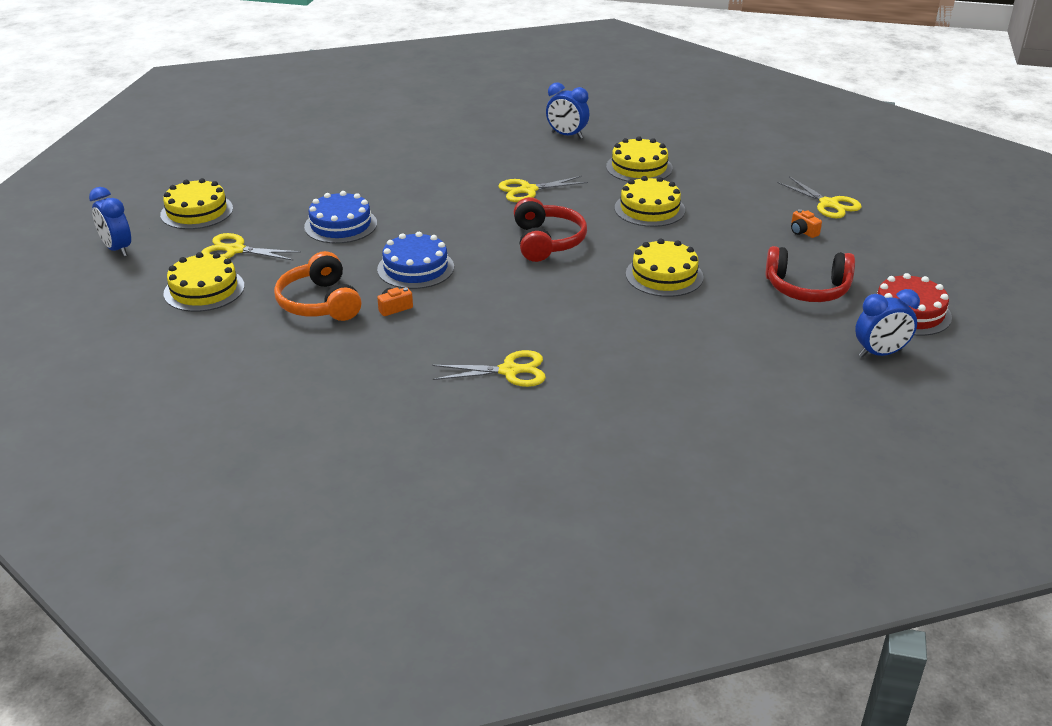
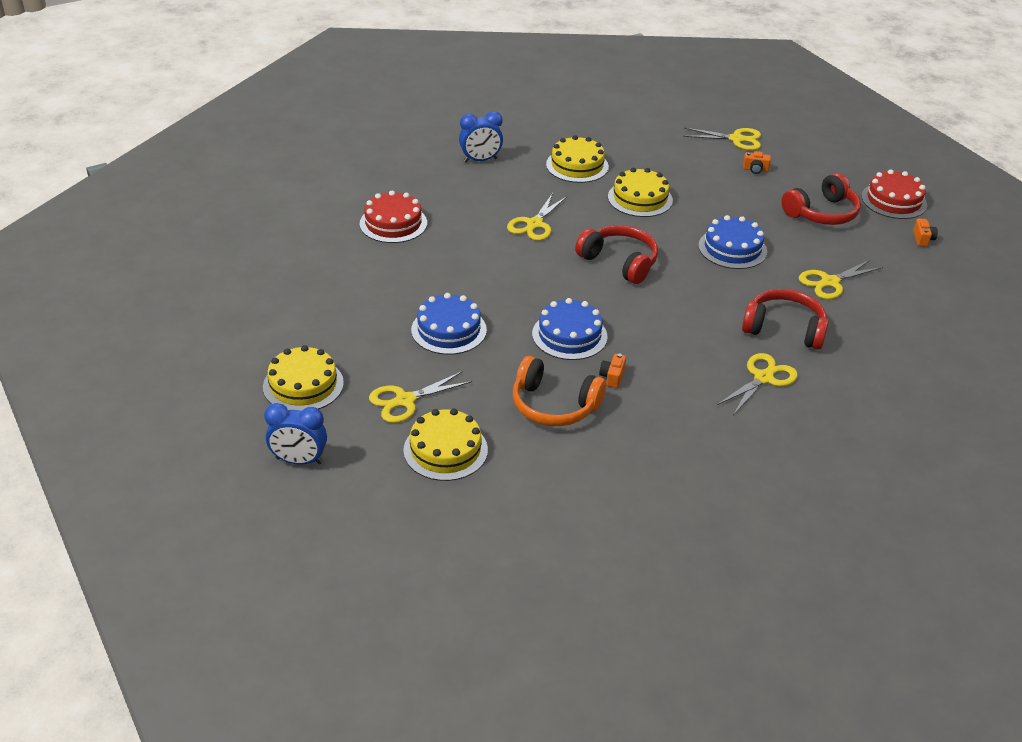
camera: 45 degrees left, 5 degrees up
yellow cake [626,239,704,297] -> blue cake [698,215,767,269]
blue clock [855,289,920,358] -> orange camera [913,218,938,247]
none -> red cake [360,191,427,243]
none -> red headphones [742,289,829,350]
none -> yellow scissors [799,259,883,299]

